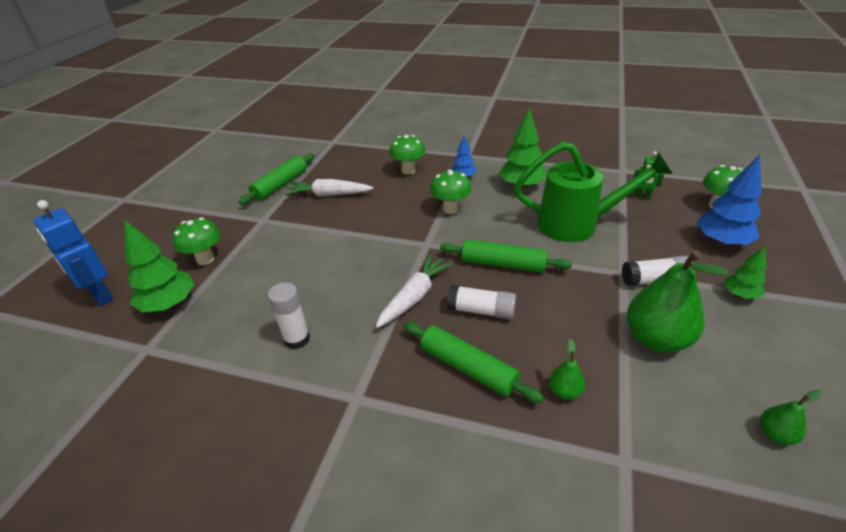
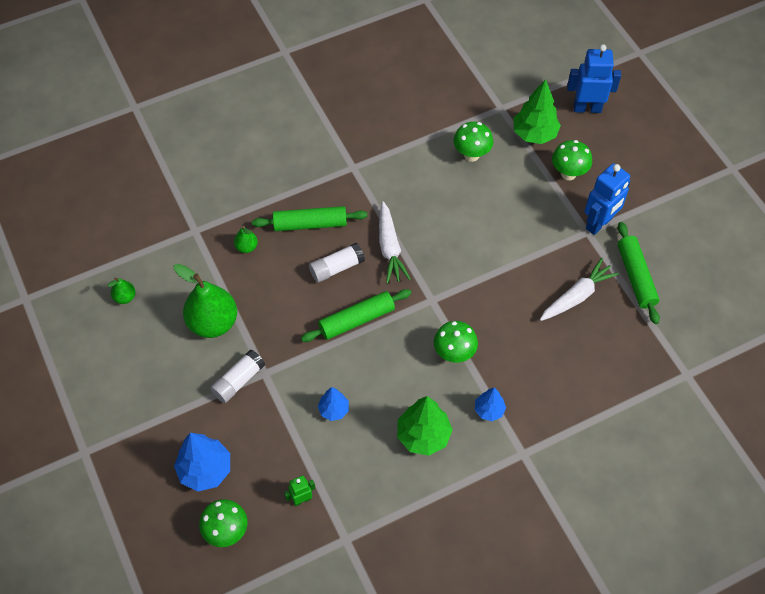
camera: 135 degrees right, 20 degrees up
white glue stick [268,282,310,349] -> none
green mushroom [389,135,425,175] -> green mushroom moved to [454,122,493,162]
green watering can [514,142,673,242] -> blue tree [317,387,349,421]
green tree [724,246,767,299] -> none
none -> blue robot [585,163,631,235]

